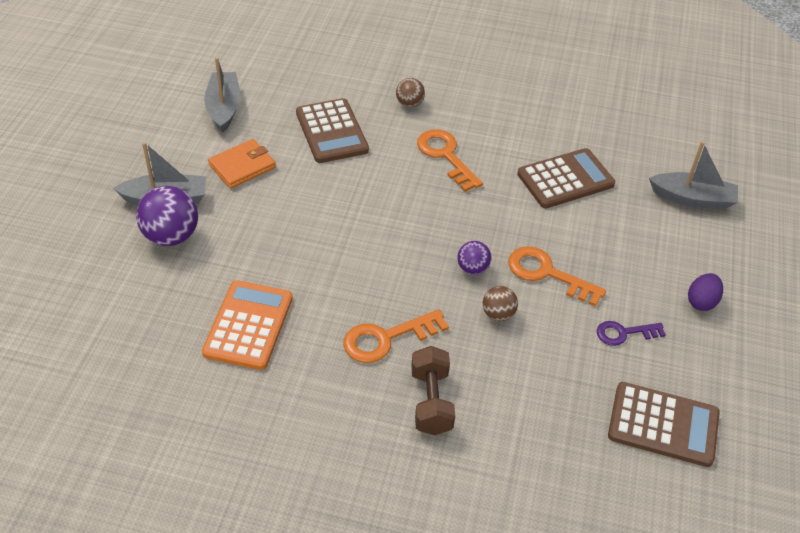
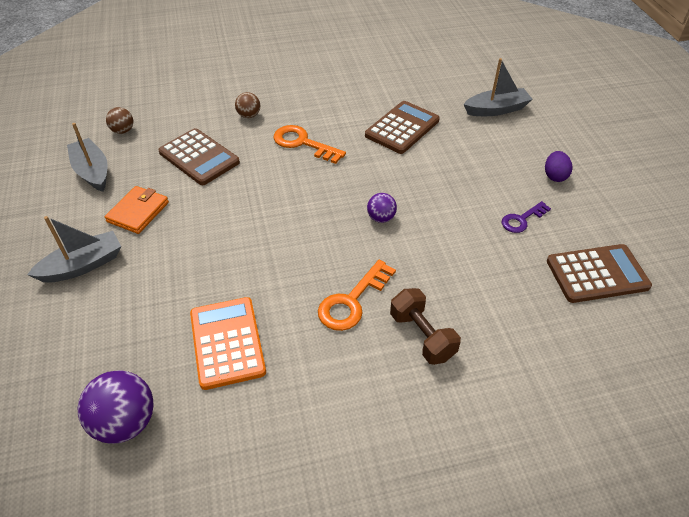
camera: 25 degrees left, 0 degrees up
purple ball [136,186,198,246] -> purple ball moved to [78,370,153,444]
brown ball [483,286,518,321] -> brown ball moved to [106,107,133,134]
orange key [508,246,606,307] -> none

